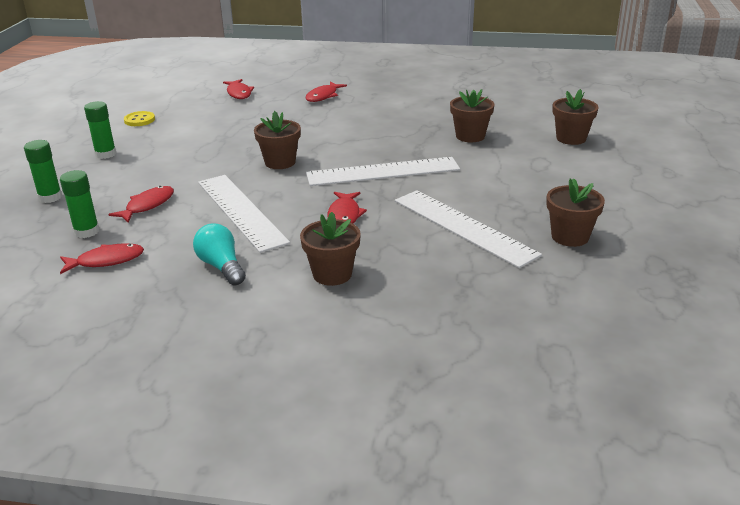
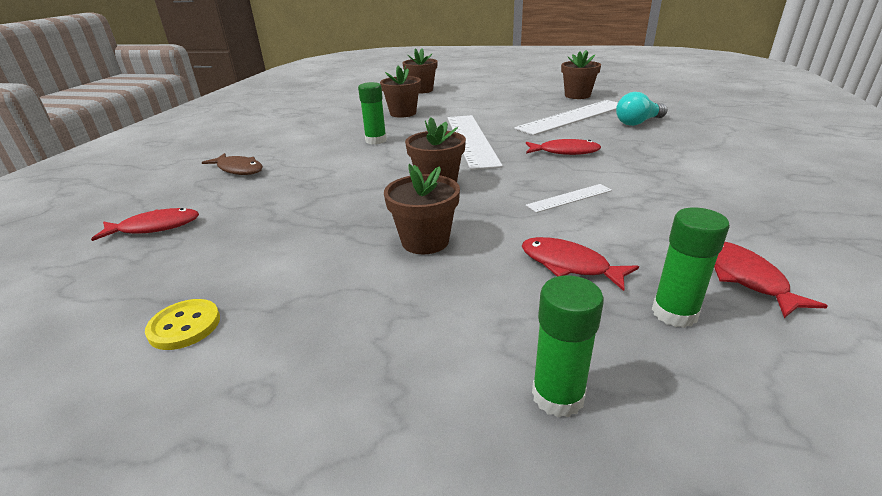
camera: 85 degrees left, 0 degrees up
green glue stick [84,101,117,159] -> green glue stick moved to [358,82,387,144]
turquoise light bulb [193,224,246,285] -> turquoise light bulb moved to [616,92,668,126]
white ruler [198,175,290,253] -> white ruler [526,184,612,213], size x0.47
brown flower pot [300,212,361,286] -> brown flower pot moved to [384,164,460,255]
red fish [305,82,347,102] -> brown fish [202,153,263,175]

